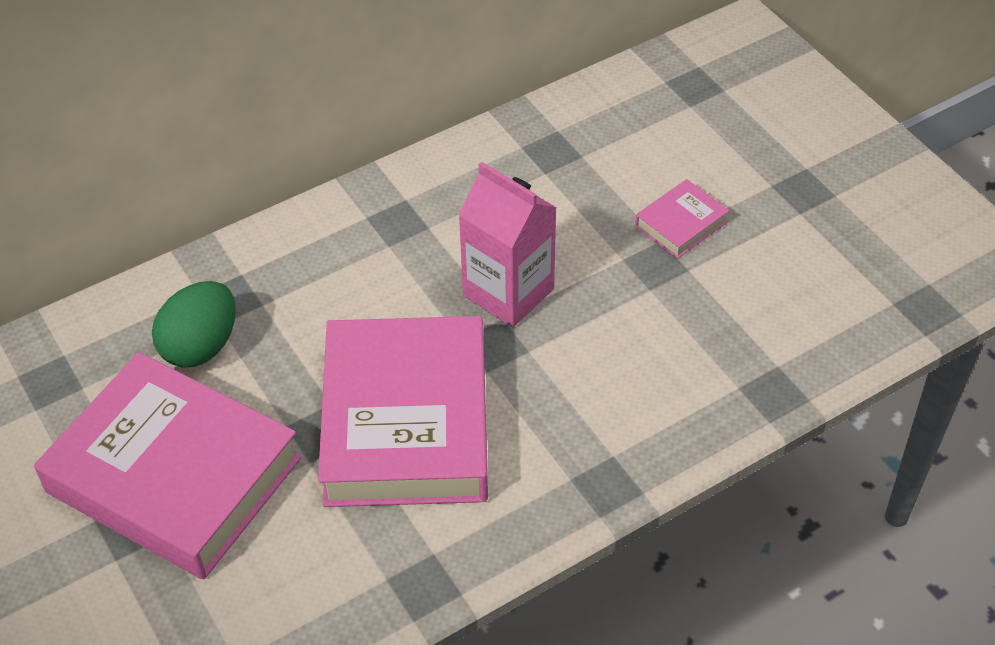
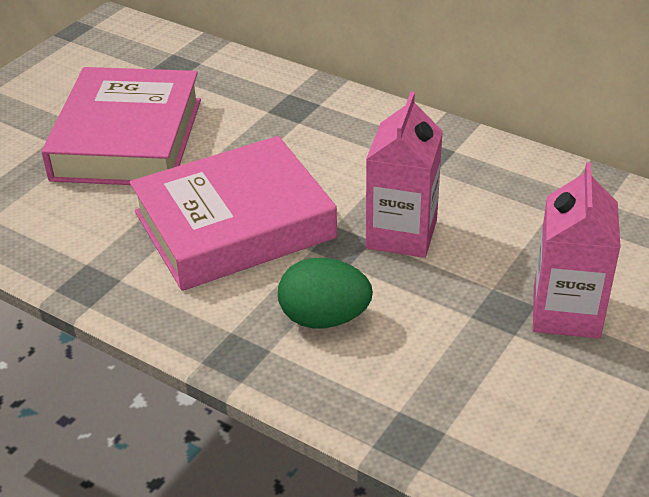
camera: 65 degrees right, 10 degrees down
green egg [152,281,236,368] -> green egg moved to [278,258,373,328]
pink book [635,179,730,259] -> pink carton [533,162,621,339]

